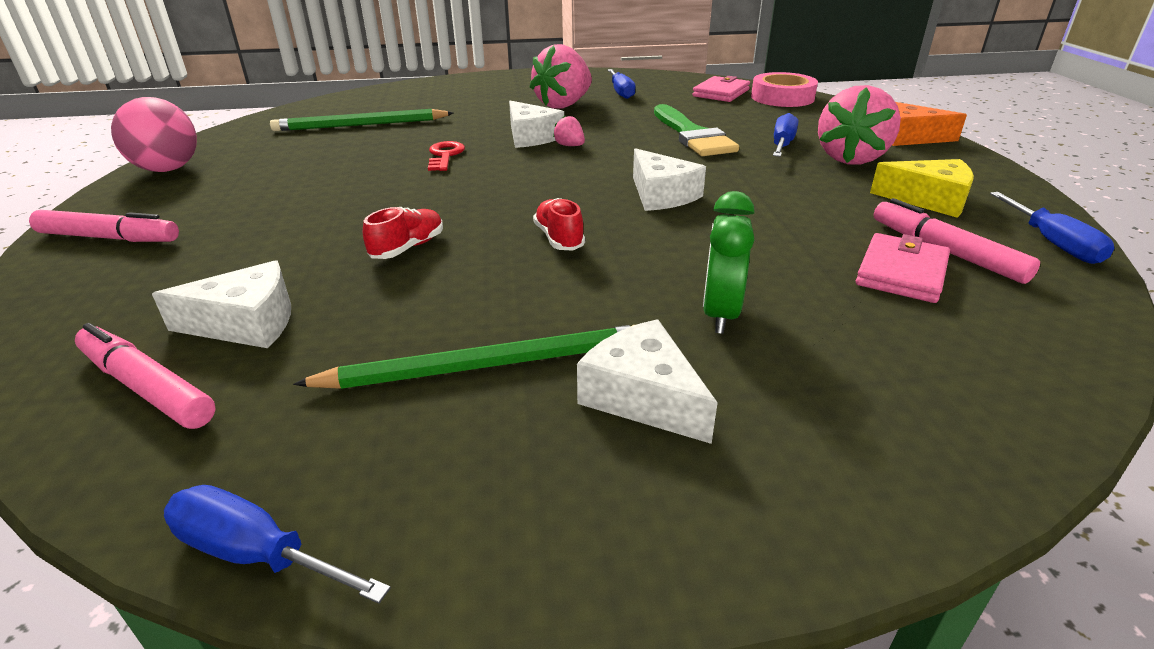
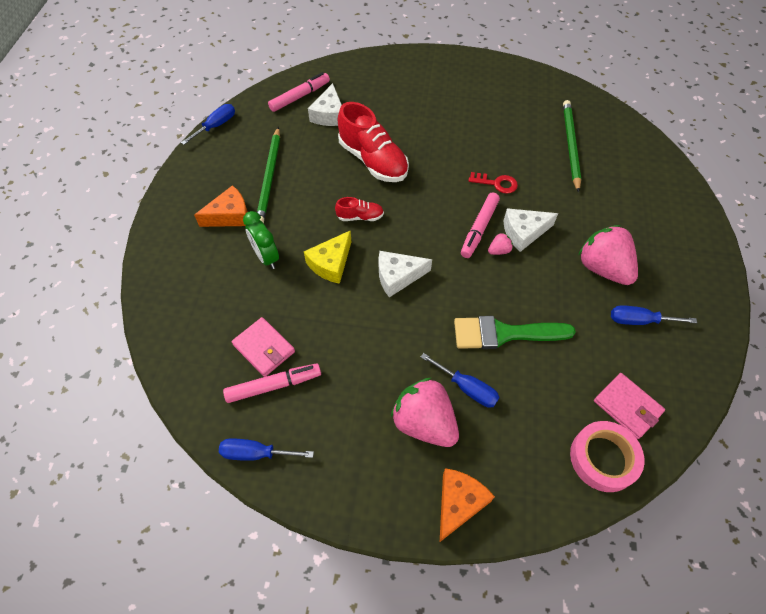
camera: 105 degrees right, 25 degrees up
pink marker [29,210,179,242] -> pink marker moved to [461,192,500,258]
pink ball [111,97,197,172] -> none
red shoe [363,207,443,259] -> red shoe [338,102,409,182], size x2.07
white cheese [577,319,718,444] -> orange cheese [194,185,248,227]
green clock [703,191,755,334] -> green clock turned 150 degrees counterclockwise [243,211,279,269]
yellow cheese [870,159,974,218] -> yellow cheese moved to [304,230,351,284]

